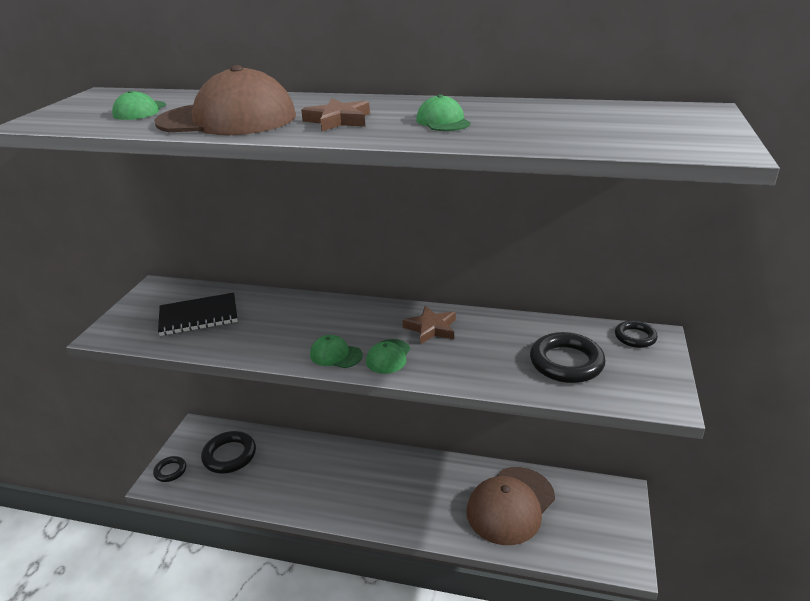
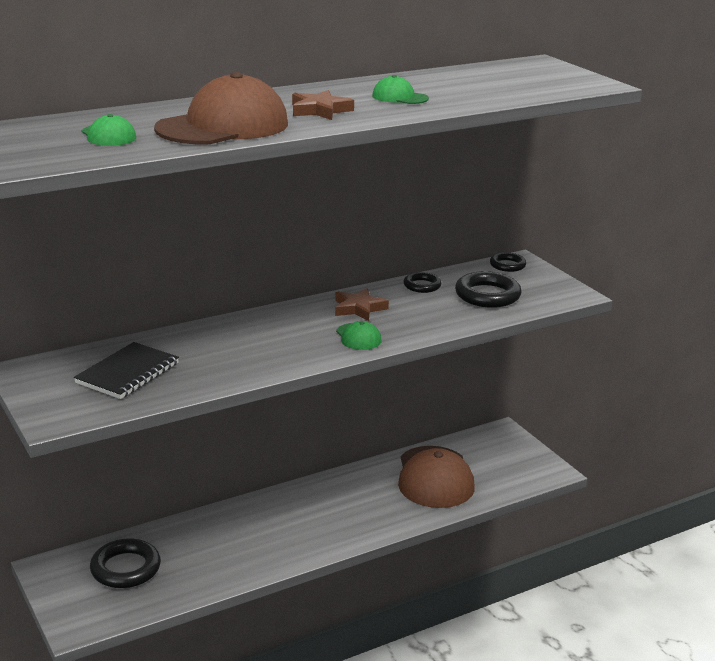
camera: 45 degrees left, 5 degrees down
black ring [153,456,186,482] -> black ring moved to [403,272,441,293]
green cap [310,335,363,368] -> none

